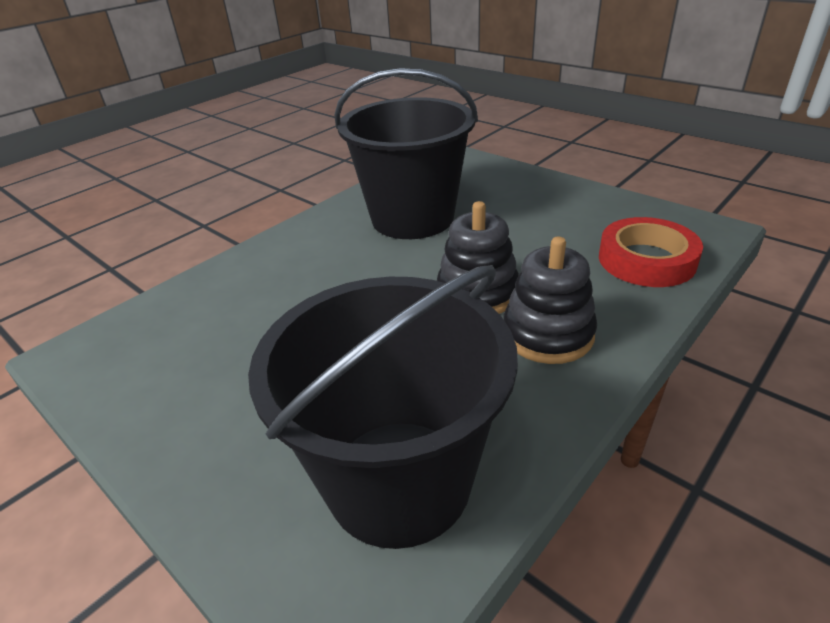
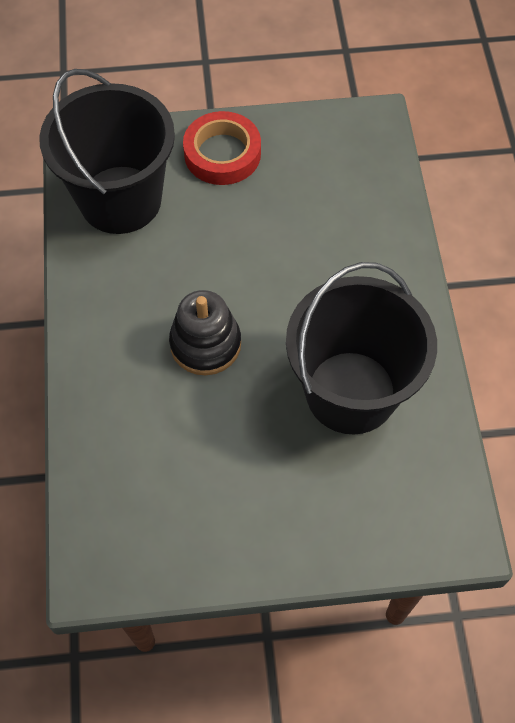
camera: 130 degrees right, 25 degrees up
black stacking toy [503,236,597,364] -> none
red tape [599,217,703,287] -> red tape moved to [183,111,261,185]

